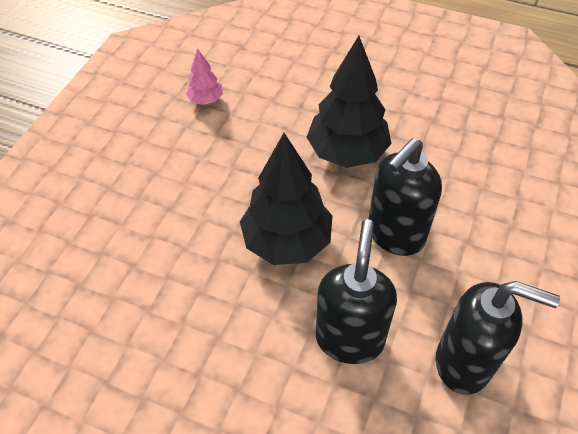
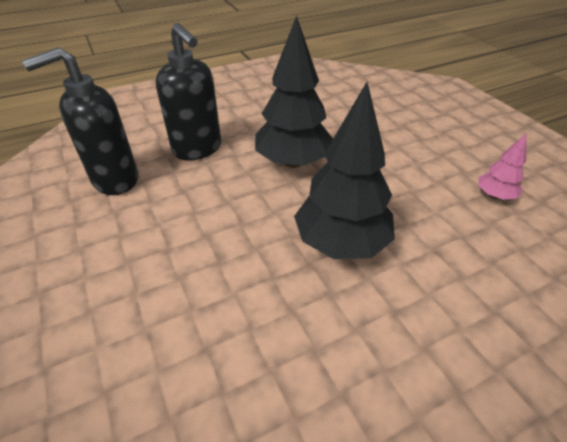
camera: 130 degrees right, 10 degrees down
black soap dispenser [368,138,442,256] -> none

